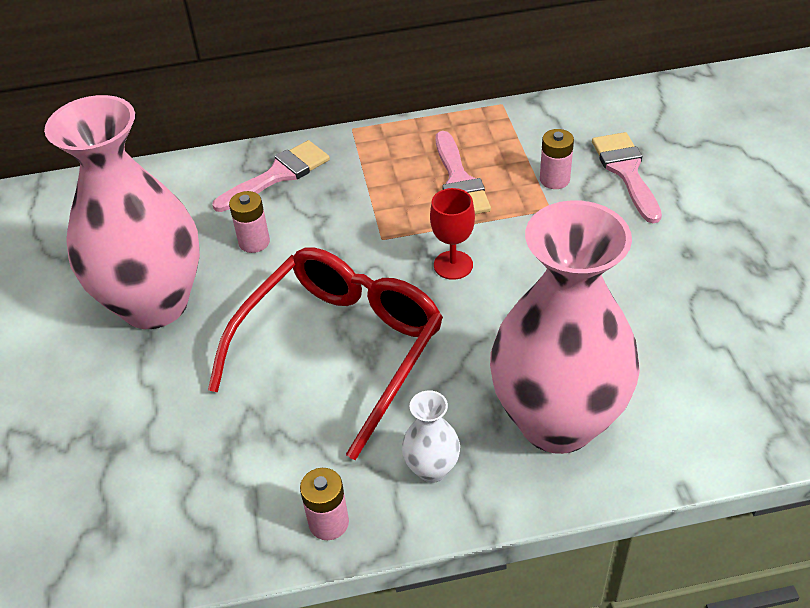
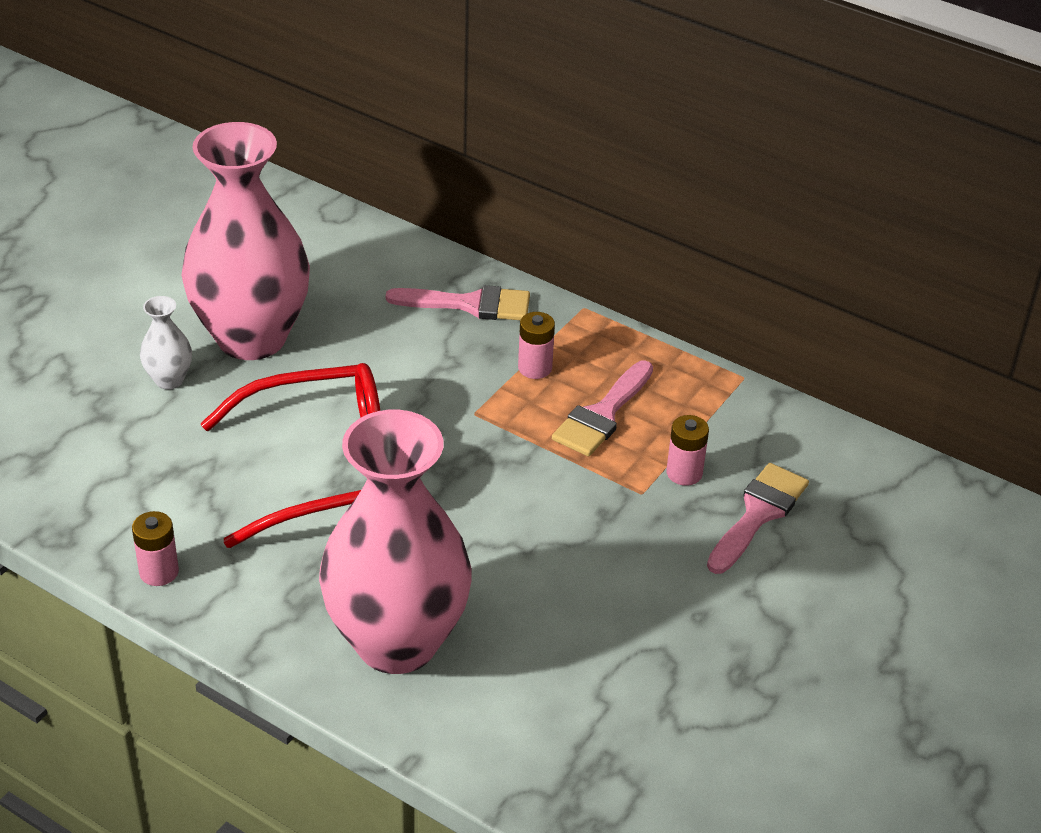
camera: 40 degrees right, 5 degrees down
pink battery [229,191,270,253] -> pink battery moved to [518,312,555,379]
white vase [402,390,460,483] -> white vase moved to [140,296,192,389]
red goblet [430,188,475,280] -> none

